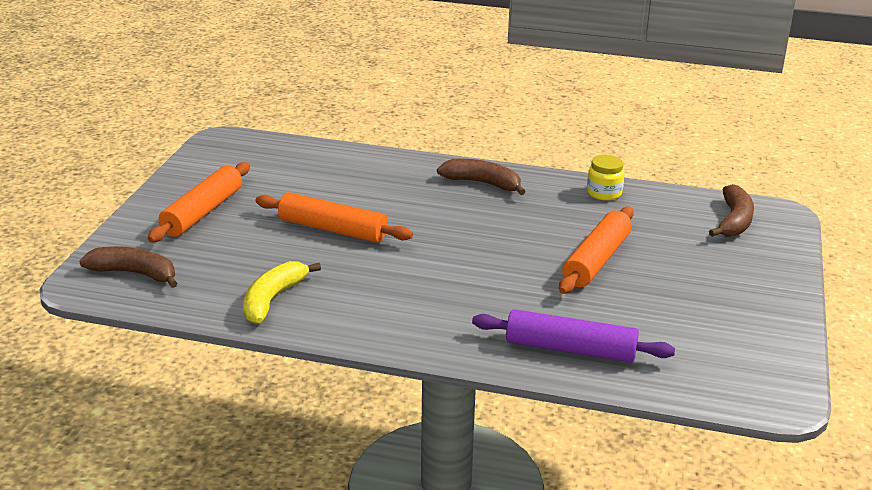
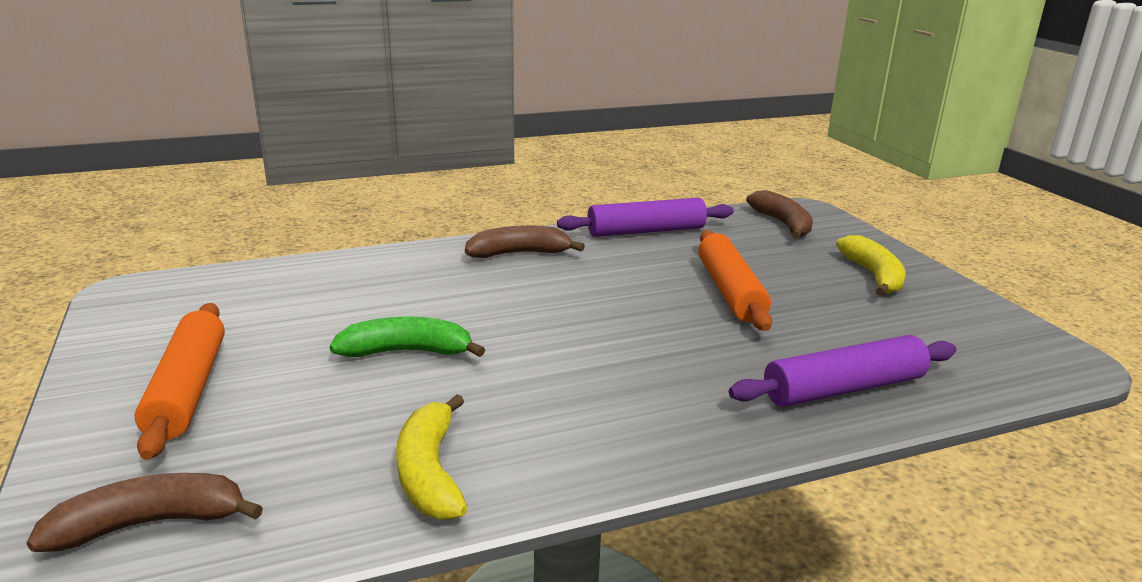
camera: 35 degrees left, 5 degrees down
orange rolling pin [256,192,413,243] -> green banana [330,317,485,357]
yellow jar [587,155,625,201] -> purple rolling pin [557,198,733,237]
none -> yellow banana [836,235,906,296]

